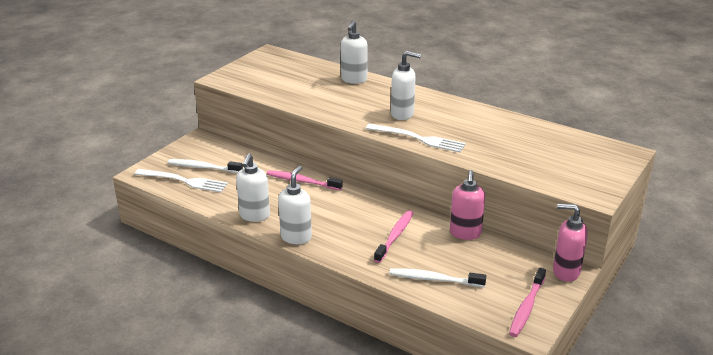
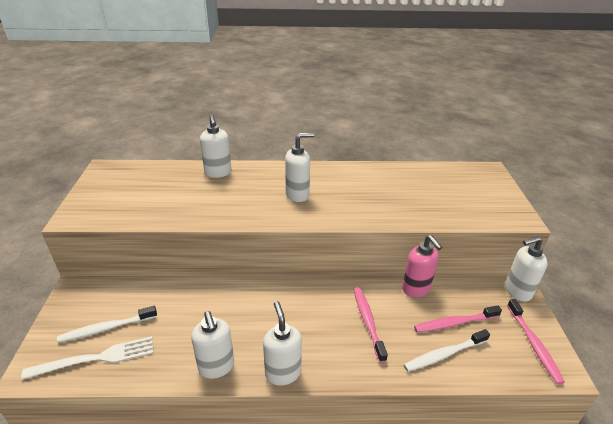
camera: 35 degrees left, 5 degrees up
pink toothbrush [267,170,343,190] -> pink toothbrush moved to [414,305,502,332]
white fork [366,124,466,153] -> none
pink soap dispenser [553,203,588,282] -> white soap dispenser [505,236,547,302]

